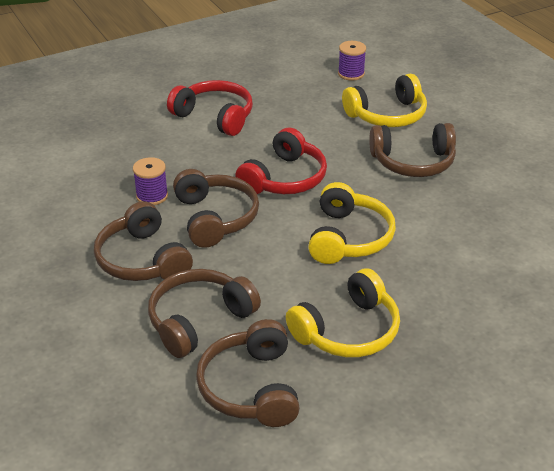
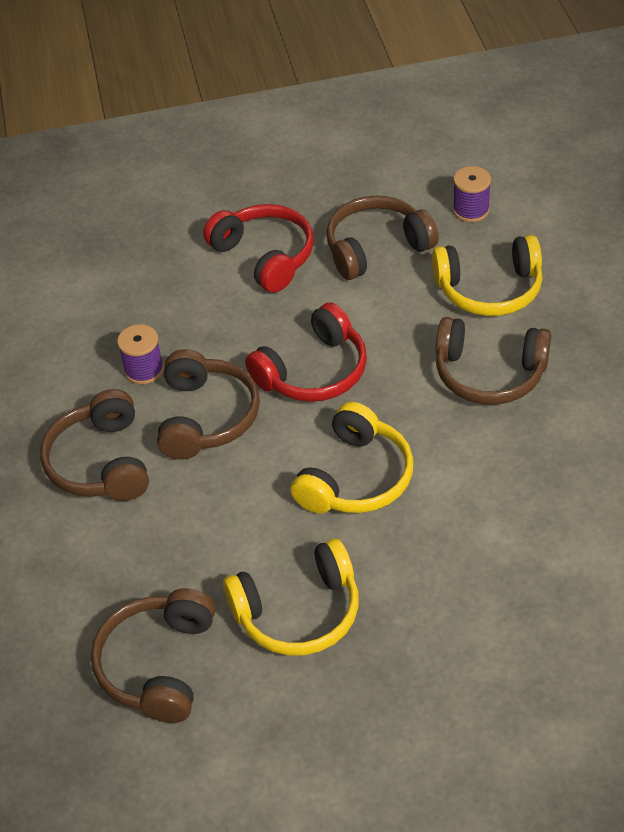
camera: 20 degrees right, 10 degrees up
brown headphones [148,269,261,358] -> brown headphones moved to [326,195,439,280]

